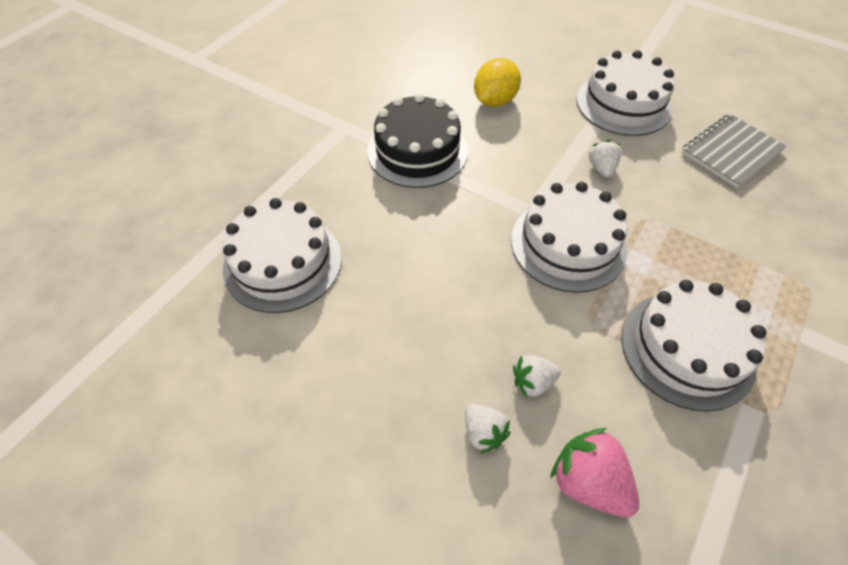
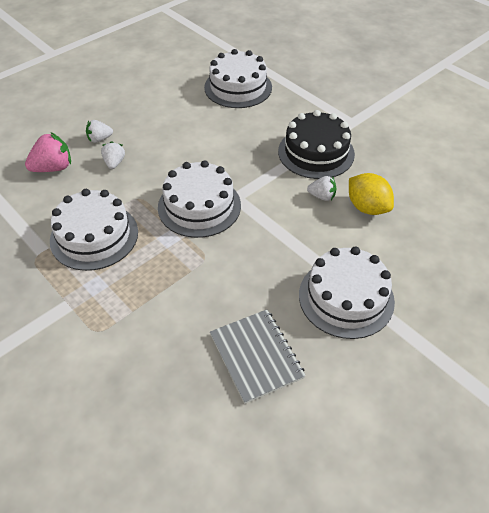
camera: 105 degrees right, 5 degrees down
white strawberry [588,140,622,178] -> white strawberry moved to [307,176,336,201]

